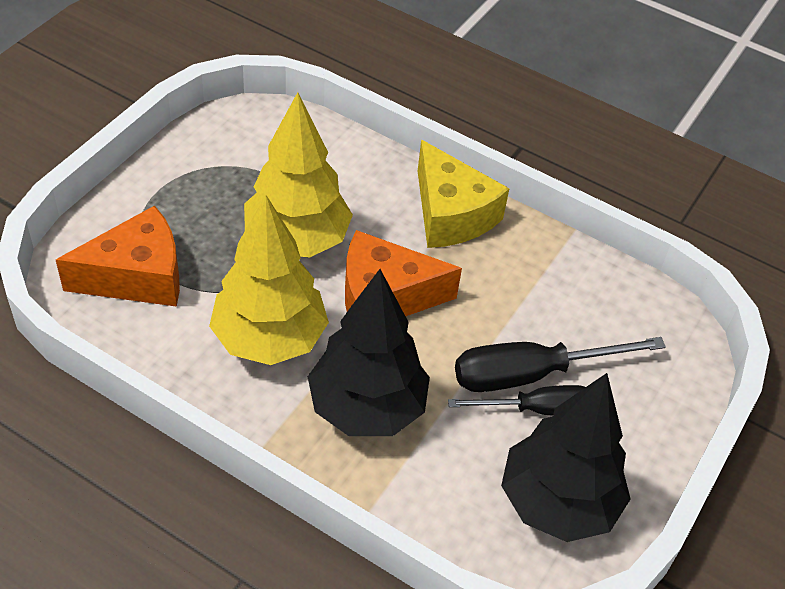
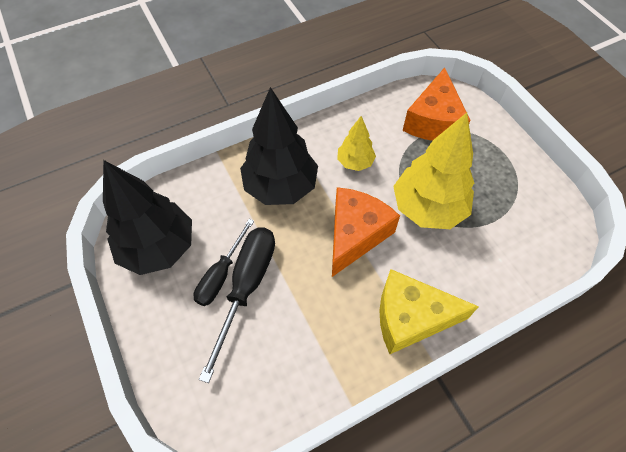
camera: 125 degrees right, 10 degrees up
yellow tree [209,195,329,365] -> yellow tree [337,116,376,171], size x0.52

